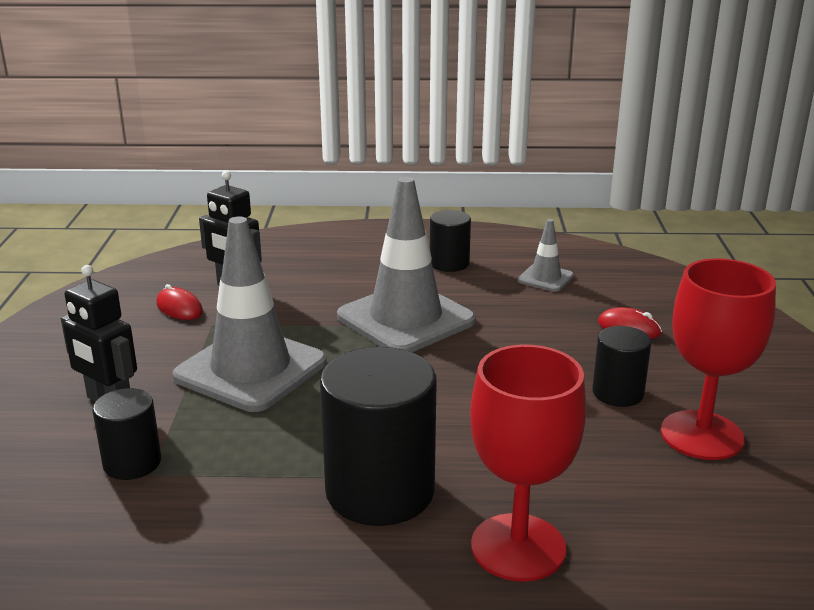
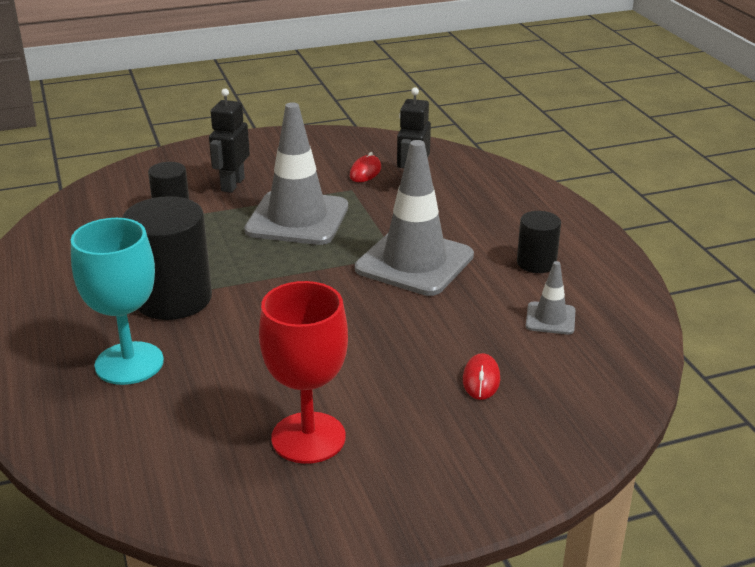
camera: 70 degrees right, 5 degrees up
red goblet [470,345,586,581] -> turquoise goblet [71,218,164,385]
black cylinder [592,326,652,407] -> none

